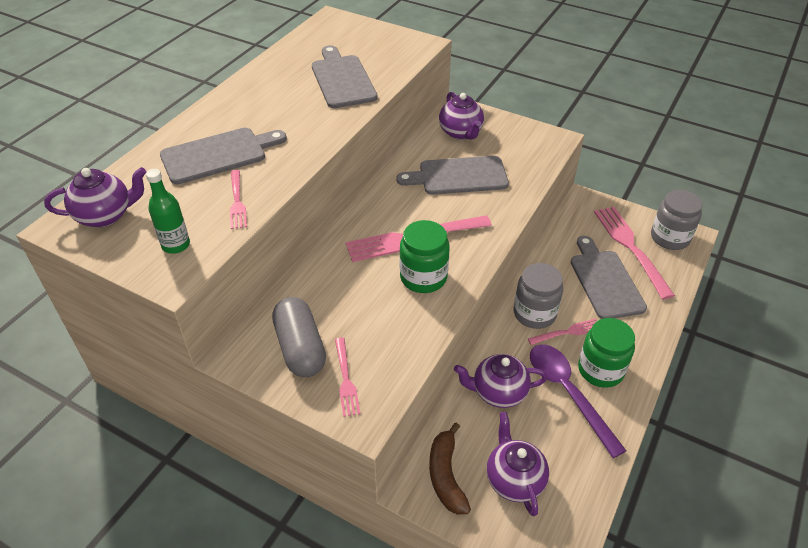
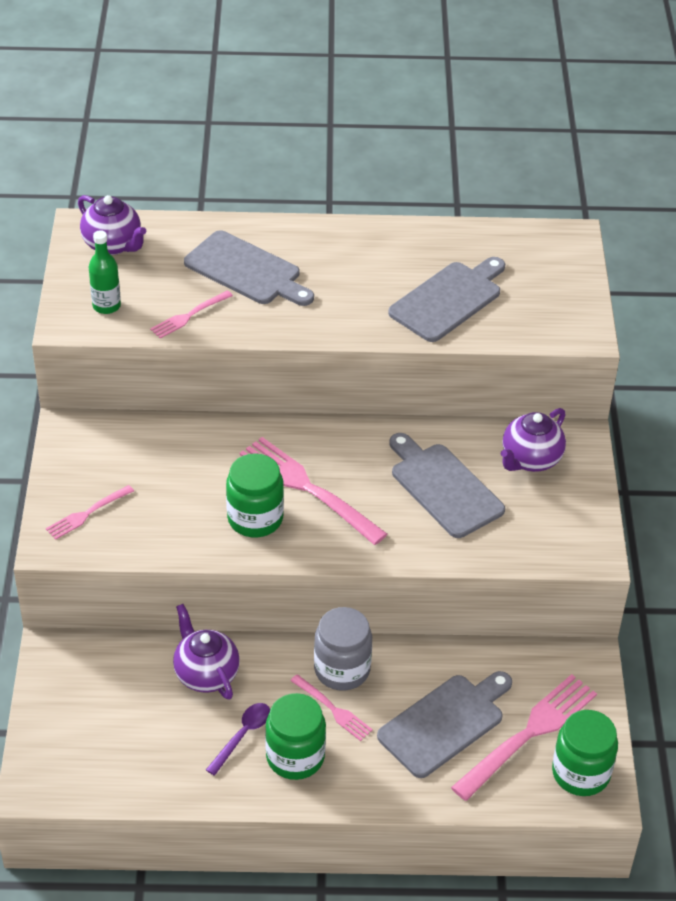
camera: 60 degrees right, 0 degrees up
grey capsule [272,297,326,377] -> none
brown banana [429,423,471,514] -> none
purple teapot [487,412,549,517] -> none
purple spoon [530,344,626,458] -> purple spoon [206,703,270,776], size x0.56
grey jar [651,190,703,250] -> green jar [552,710,618,796]

